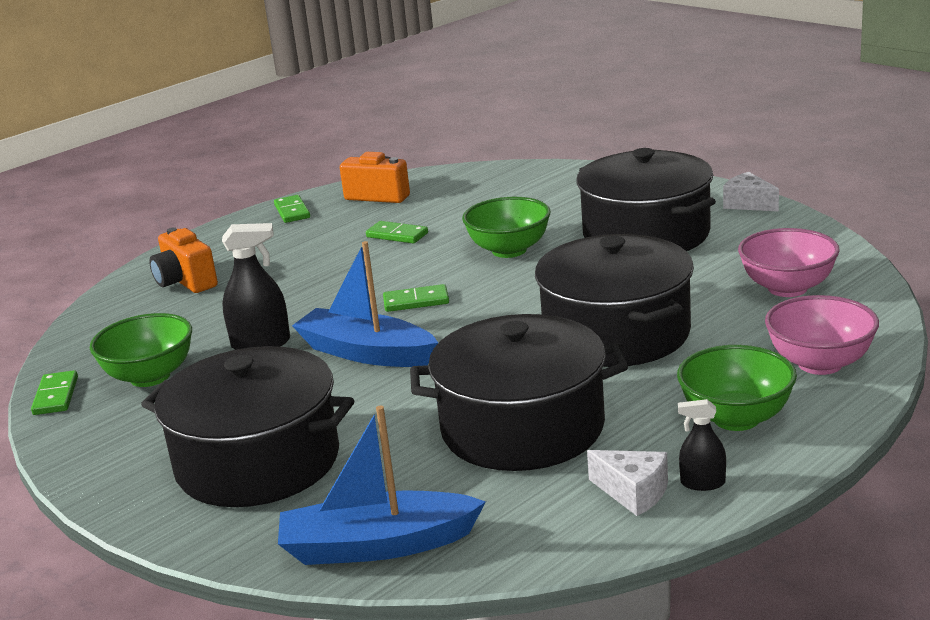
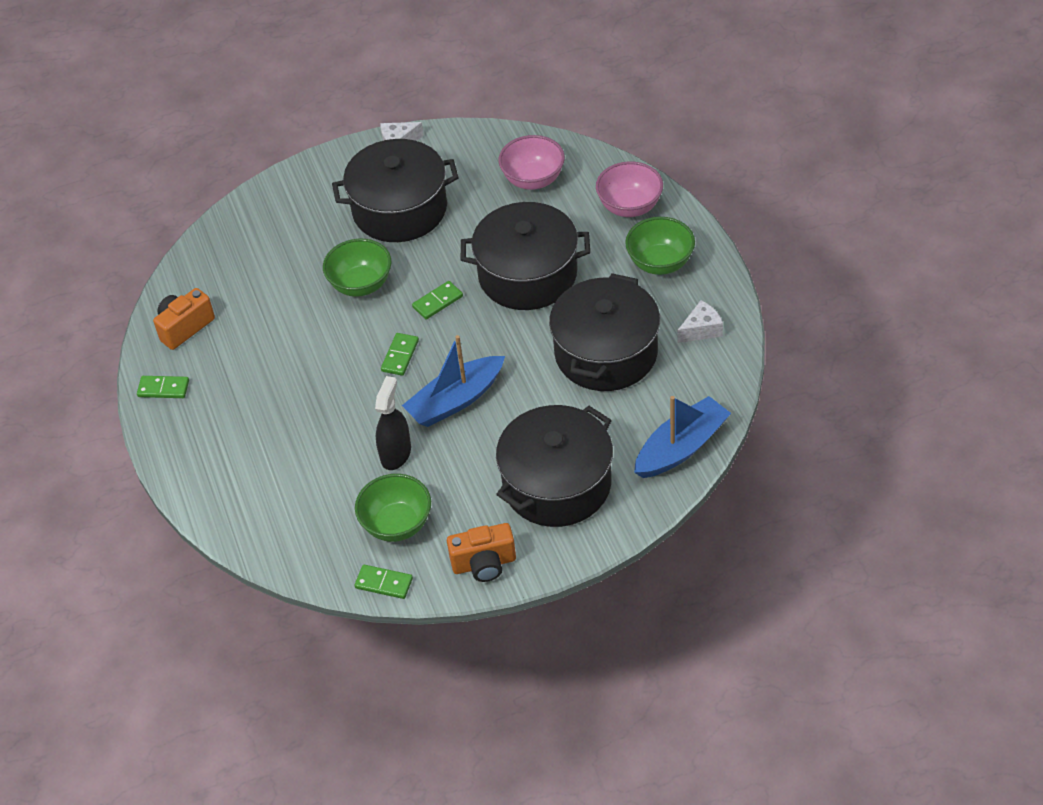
camera: 65 degrees left, 25 degrees up
orange camera [149,227,218,293] -> orange camera moved to [447,523,516,582]
blue boat [278,406,486,565] -> blue boat turned 150 degrees counterclockwise [634,396,731,478]
green domino [366,221,428,244] -> green domino moved to [412,281,463,320]
black spray bottle [678,399,726,491] -> none

